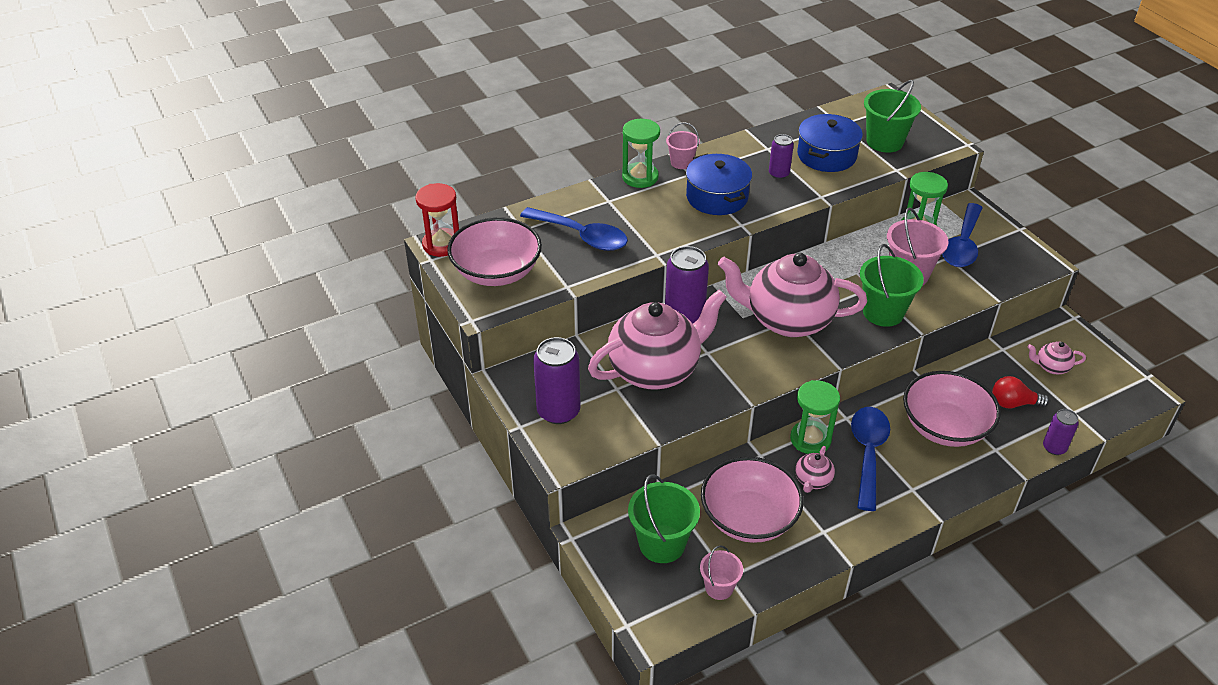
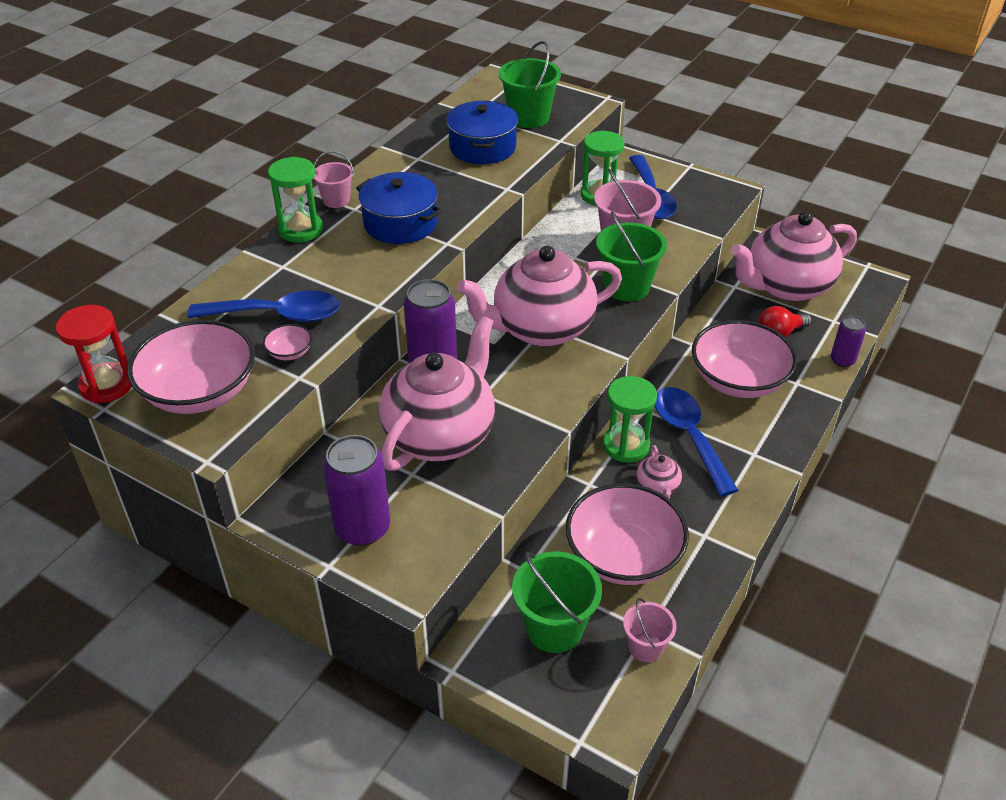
camera: 30 degrees left, 0 degrees up
purple can [769,134,794,179] -> none
pink teapot [1027,341,1086,374] -> pink teapot [731,211,857,302], size x2.43
none -> pink bowl [263,324,312,360]

